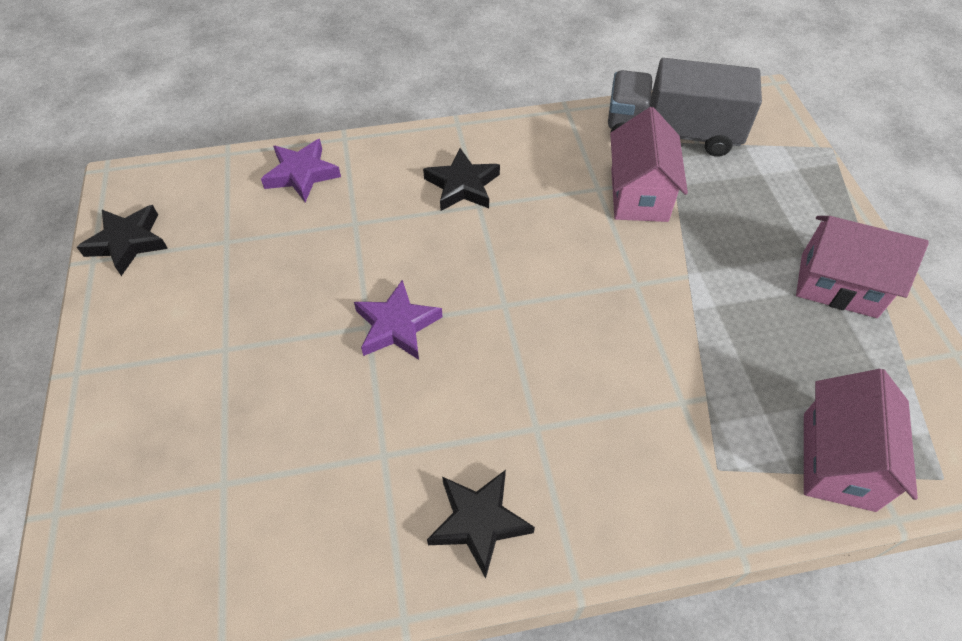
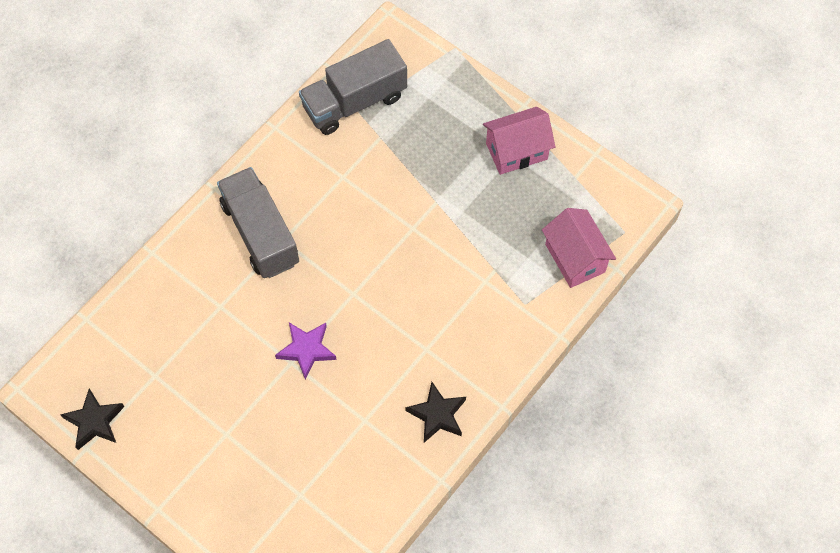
camera: 40 degrees left, 10 degrees up
purple star [261,139,341,202] -> none
black star [423,148,500,211] -> grey truck [217,167,299,278]
pink house [610,107,688,222] -> none

